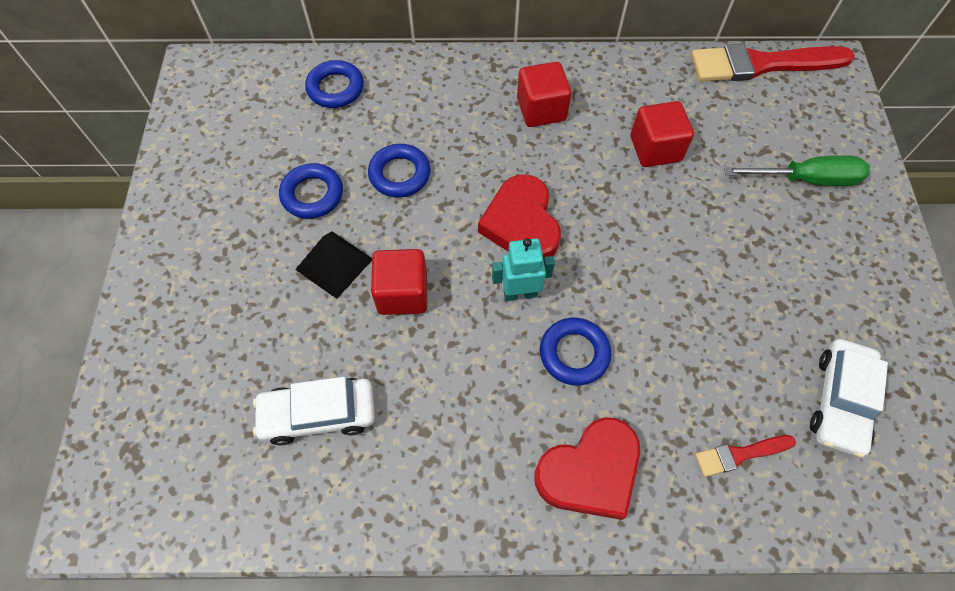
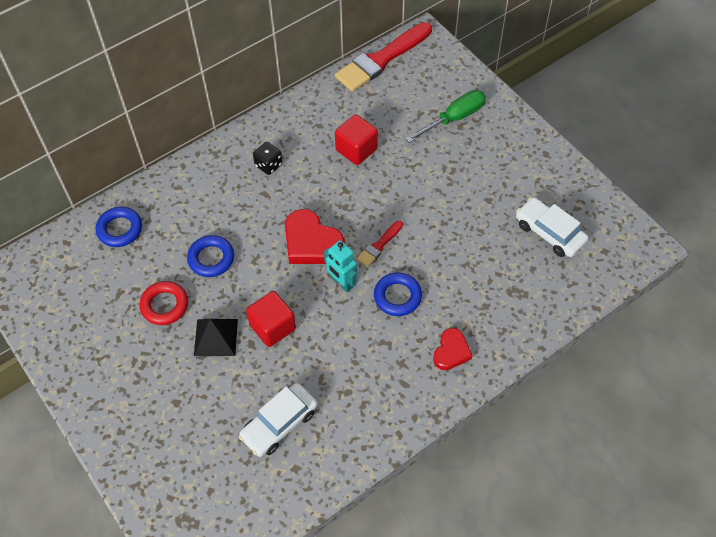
camera: 35 degrees left, 5 degrees down
blue ring [279,163,343,219] -> red ring [139,281,188,325]
turquoise robot [492,238,555,301] -> turquoise robot turned 90 degrees counterclockwise [324,240,357,292]
red cube [517,62,572,127] -> black dice [253,142,283,175]
red heart [535,417,640,520] -> red heart [433,328,472,370], size x0.61
red brush [695,435,796,477] -> red brush moved to [356,221,403,267]
white car [810,339,888,458] -> white car turned 150 degrees clockwise [516,197,588,257]

